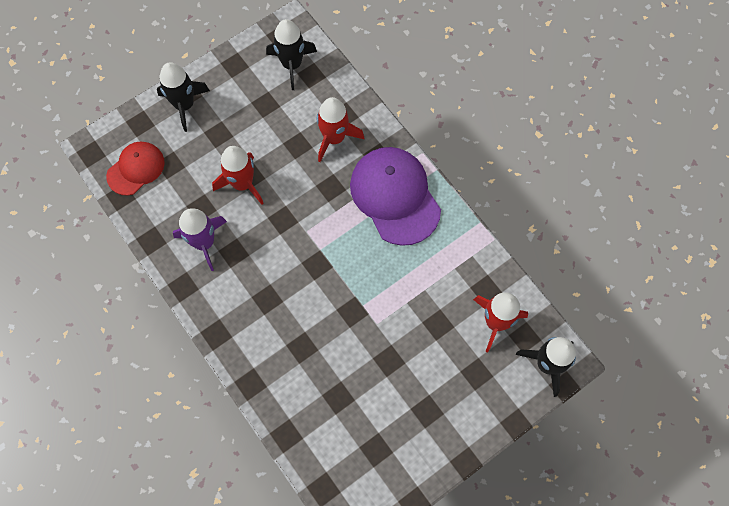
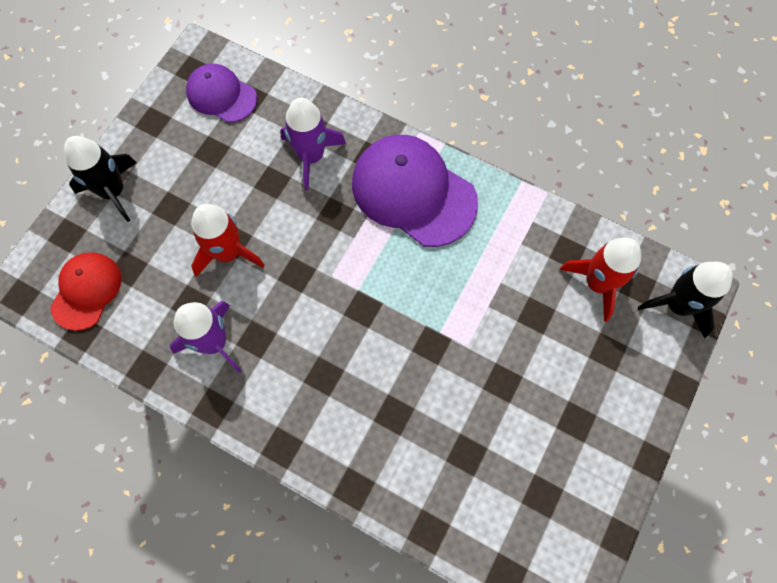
camera: 25 degrees left, 0 degrees up
black rocket [266,19,317,90] -> purple cap [186,64,257,123]
red rocket [317,97,364,162] -> purple rocket [280,98,346,190]

